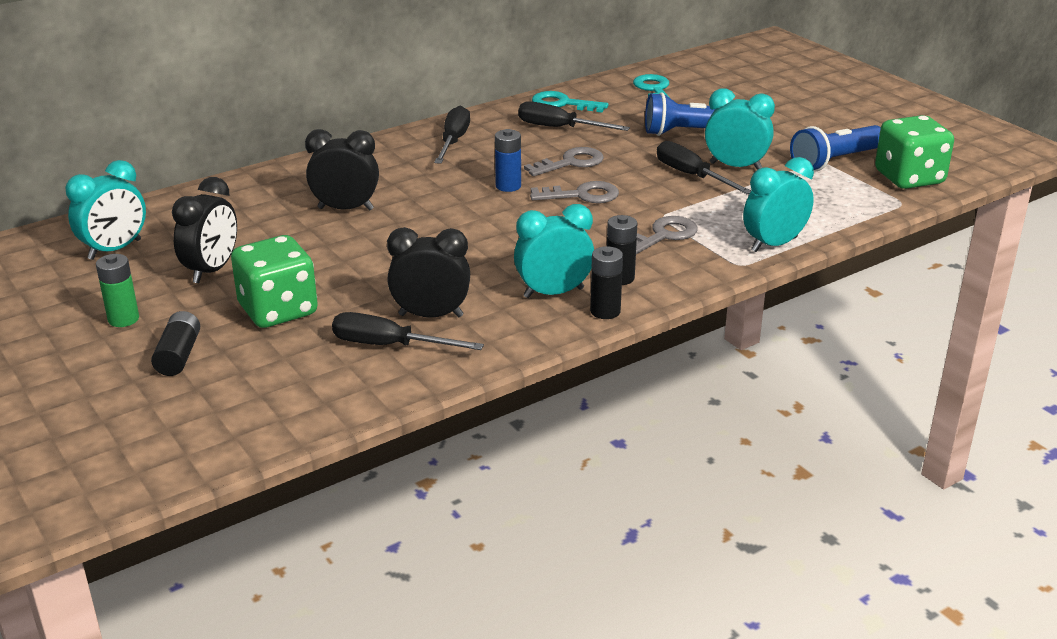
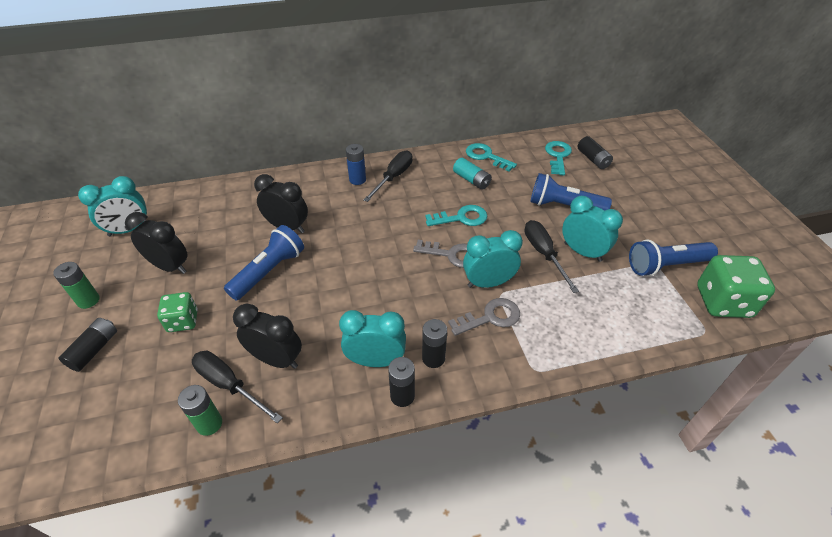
camera: 20 degrees right, 15 degrees up
black clock [172,177,237,283] -> black clock turned 105 degrees counterclockwise [125,212,187,274]
green dice [231,235,318,328] -> green dice [157,292,198,332], size x0.60
blue battery [495,129,521,192] -> blue battery moved to [346,144,366,185]
black screwdriver [518,101,630,131] -> turquoise battery [453,158,492,190]
grey key [524,147,604,176] -> turquoise key [425,205,487,226]
turquoise clock [743,157,814,252] -> turquoise clock moved to [463,230,523,288]
none -> green battery [178,385,222,436]
none -> blue flashlight [224,225,304,301]
none -> black battery [577,136,613,169]

